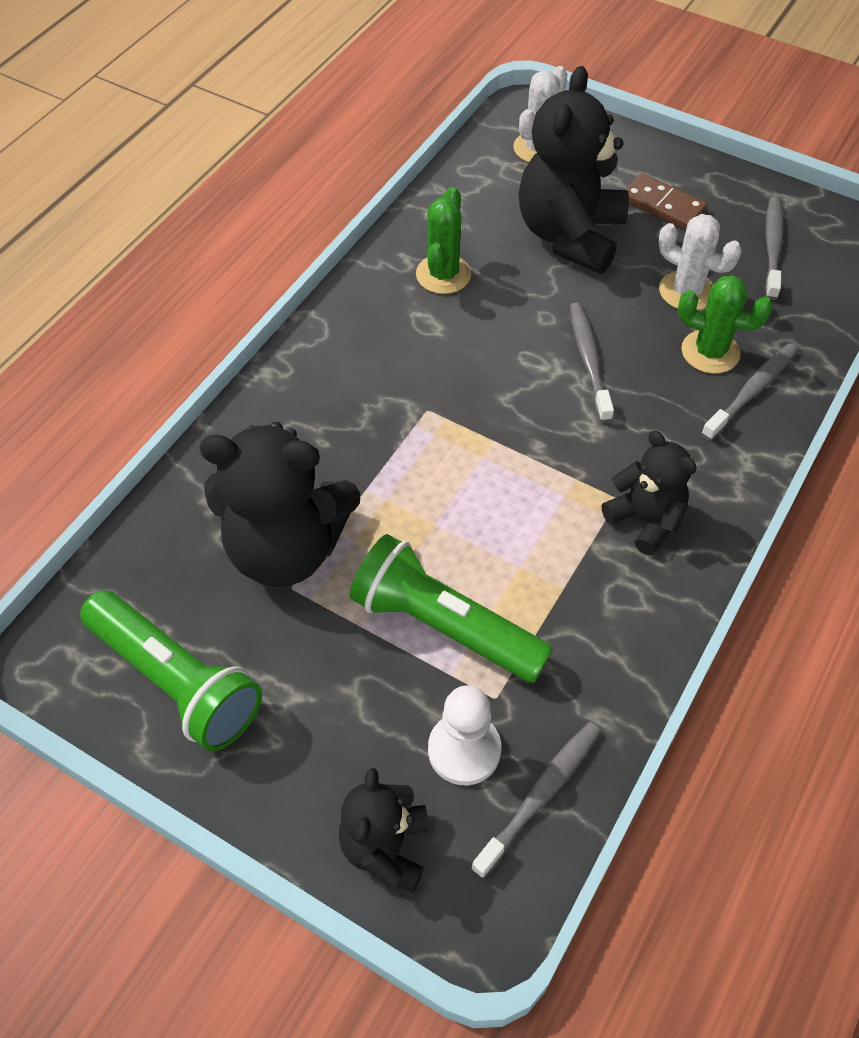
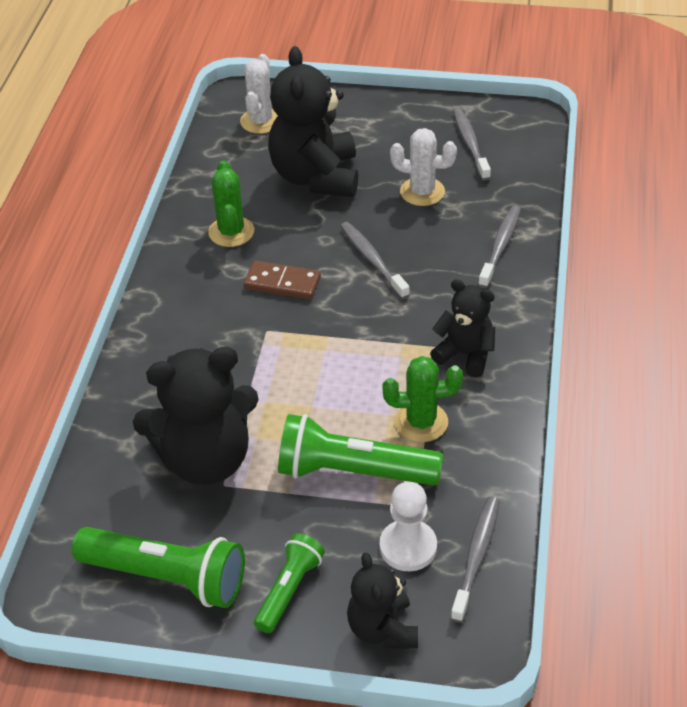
camera: 20 degrees left, 10 degrees down
brown domino [625,173,708,230] -> brown domino moved to [244,261,321,299]
green cactus [678,276,773,374] -> green cactus moved to [382,356,463,442]
none -> green flashlight [254,533,325,633]

